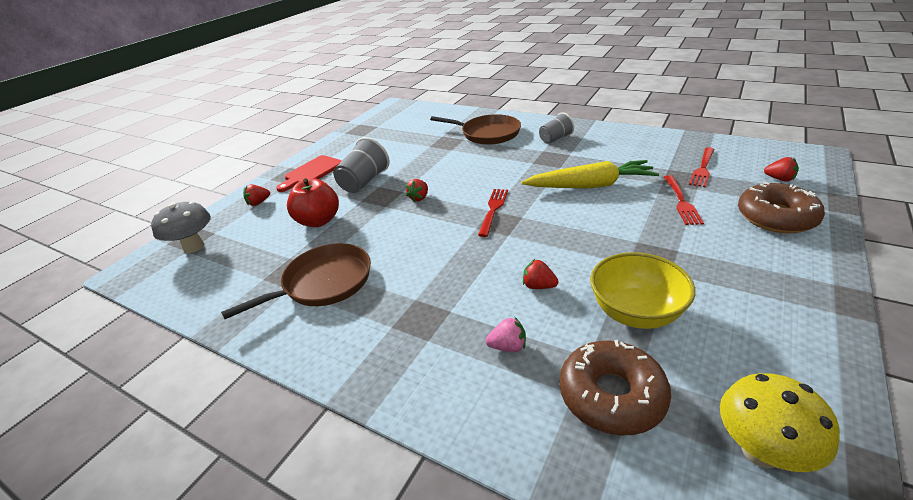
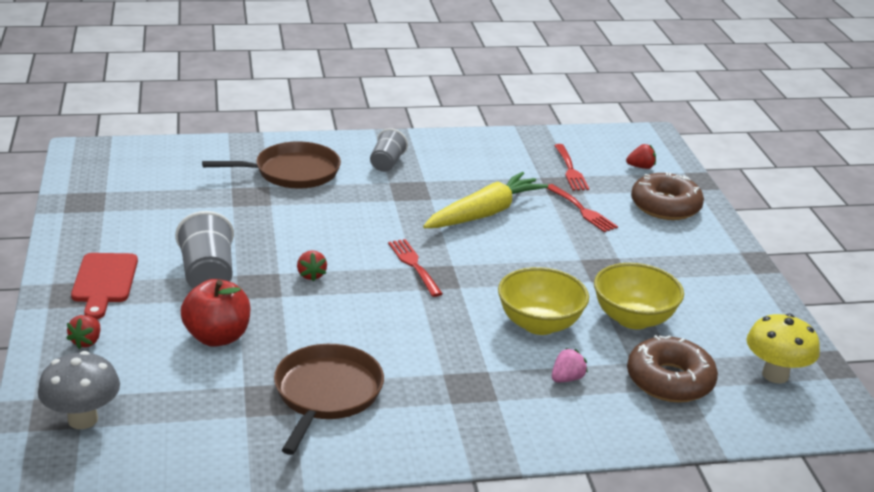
camera: 45 degrees left, 5 degrees down
red strawberry [523,259,558,289] -> yellow bowl [498,267,589,335]

